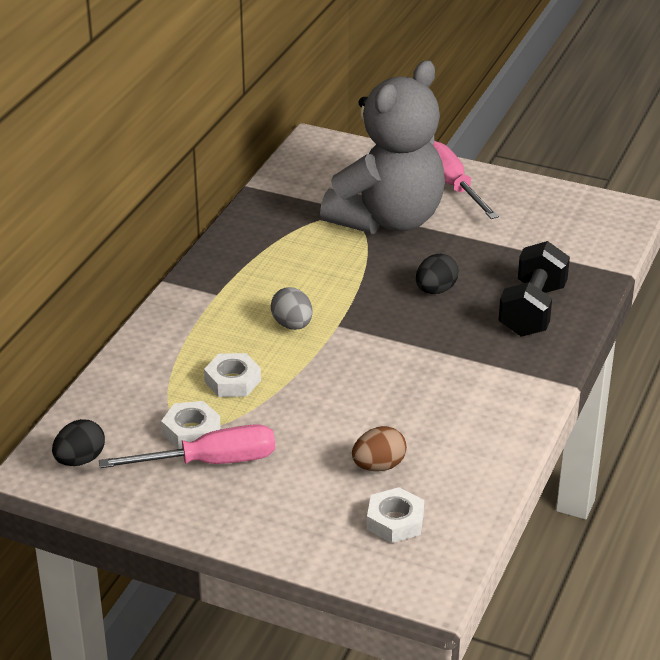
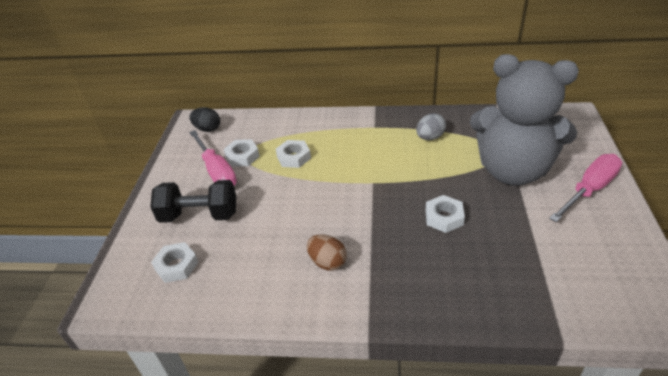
camera: 75 degrees right, 5 degrees up
grey egg [271,287,313,330] -> grey egg moved to [416,113,446,140]
brown egg [352,426,407,472] -> brown egg moved to [307,235,347,271]
black egg [416,254,459,294] -> white nut [425,195,465,233]
black dumbbell [498,241,570,337] -> black dumbbell moved to [150,180,236,223]

